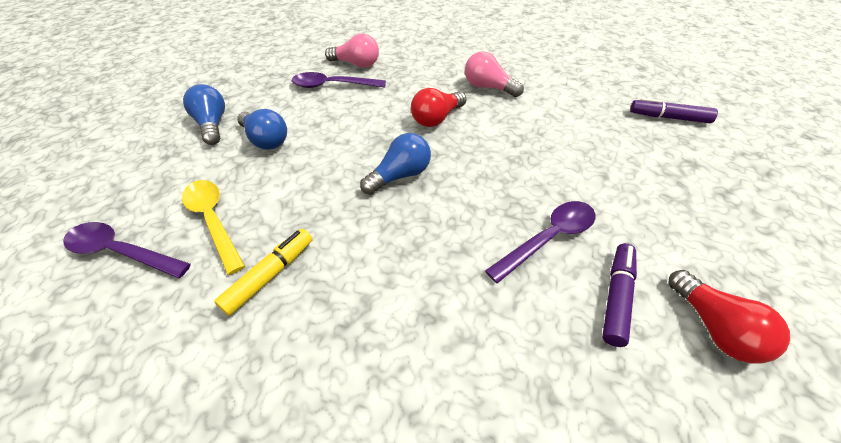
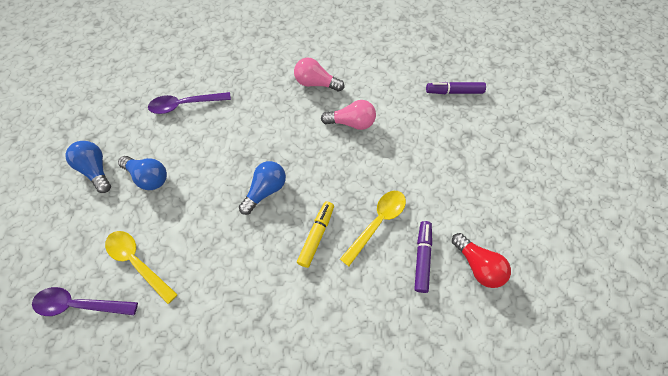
camera: 15 degrees left, 15 degrees up
yellow marker [214,229,313,316] -> yellow marker moved to [297,201,334,268]
pink light bulb [325,33,379,68] -> pink light bulb moved to [321,100,376,130]
red light bulb [411,88,466,127] -> none
purple spoon [485,201,596,283] -> yellow spoon [340,191,406,266]

